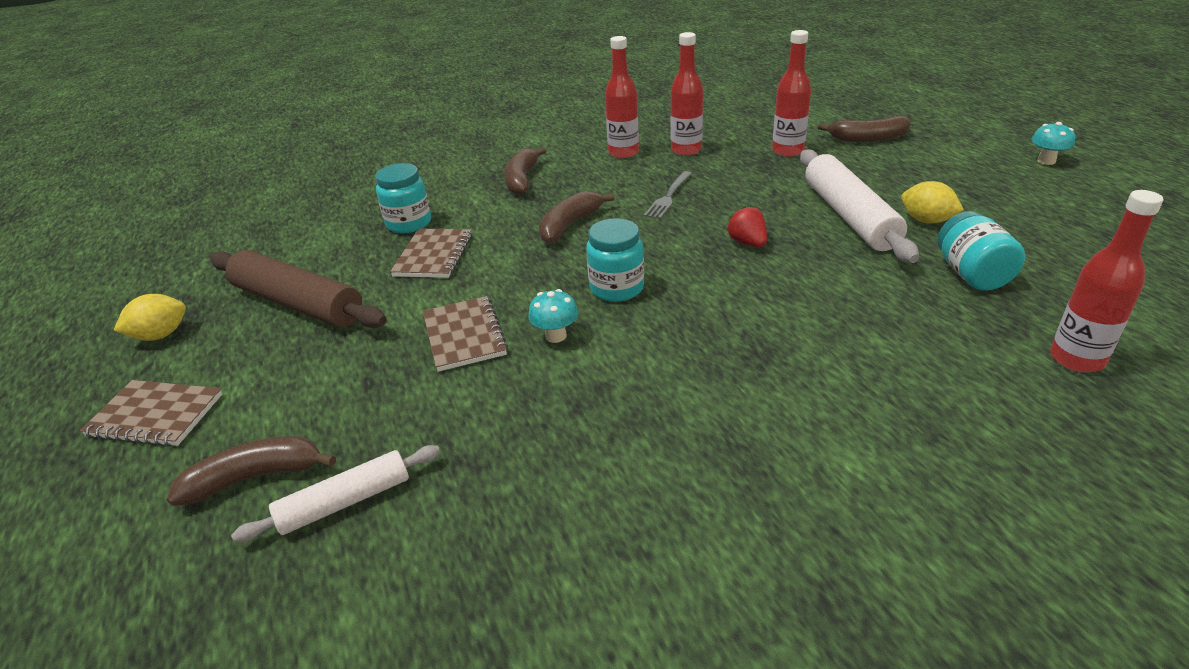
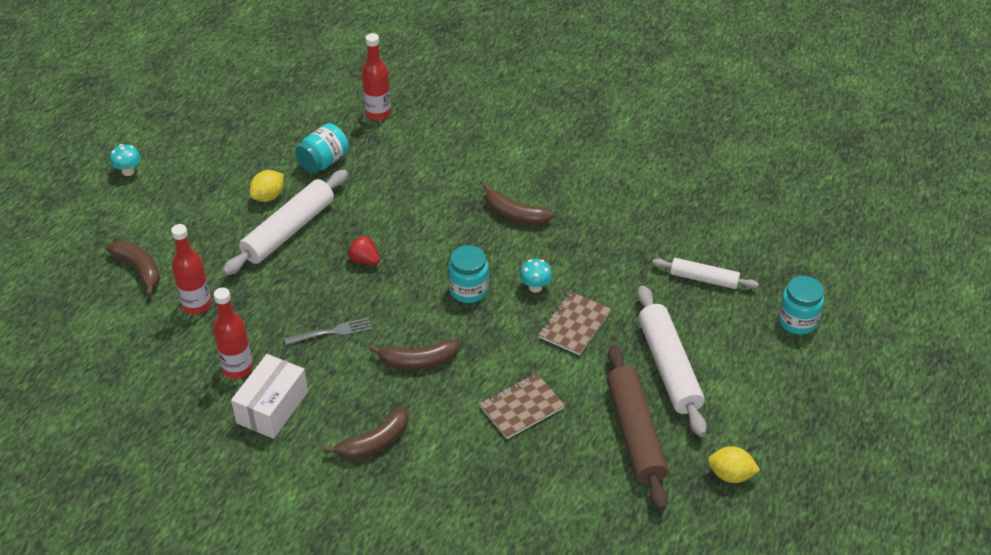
camera: 135 degrees left, 10 degrees up
brown notebook [80,380,222,446] -> none
brown banana [166,436,336,506] -> brown banana moved to [483,184,554,225]
turquoise jar [375,163,431,233] -> turquoise jar moved to [778,276,824,335]
red bottle [605,36,639,158] -> white box [231,354,308,439]
red strawberry [726,206,767,247] -> red strawberry turned 105 degrees clockwise [347,235,380,265]
yellow lemon [901,181,964,224] -> yellow lemon turned 45 degrees clockwise [250,170,284,202]
none -> white rolling pin [637,285,707,437]

